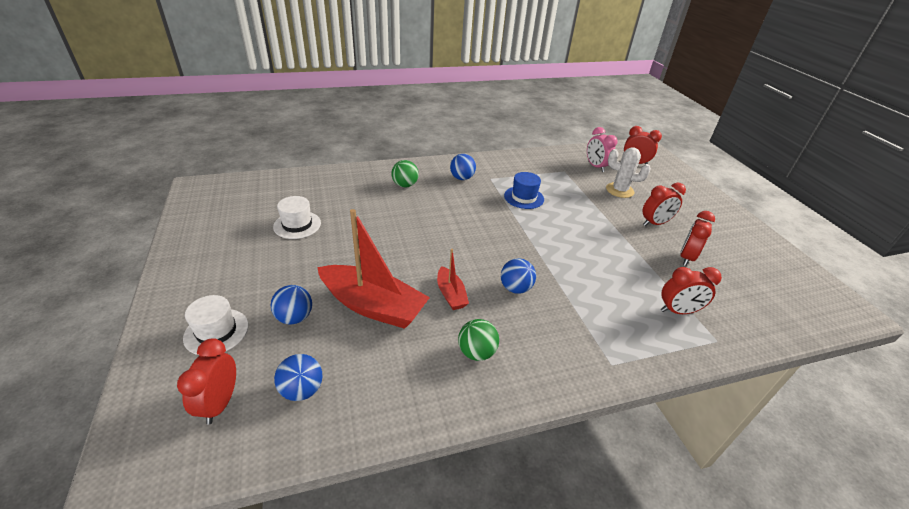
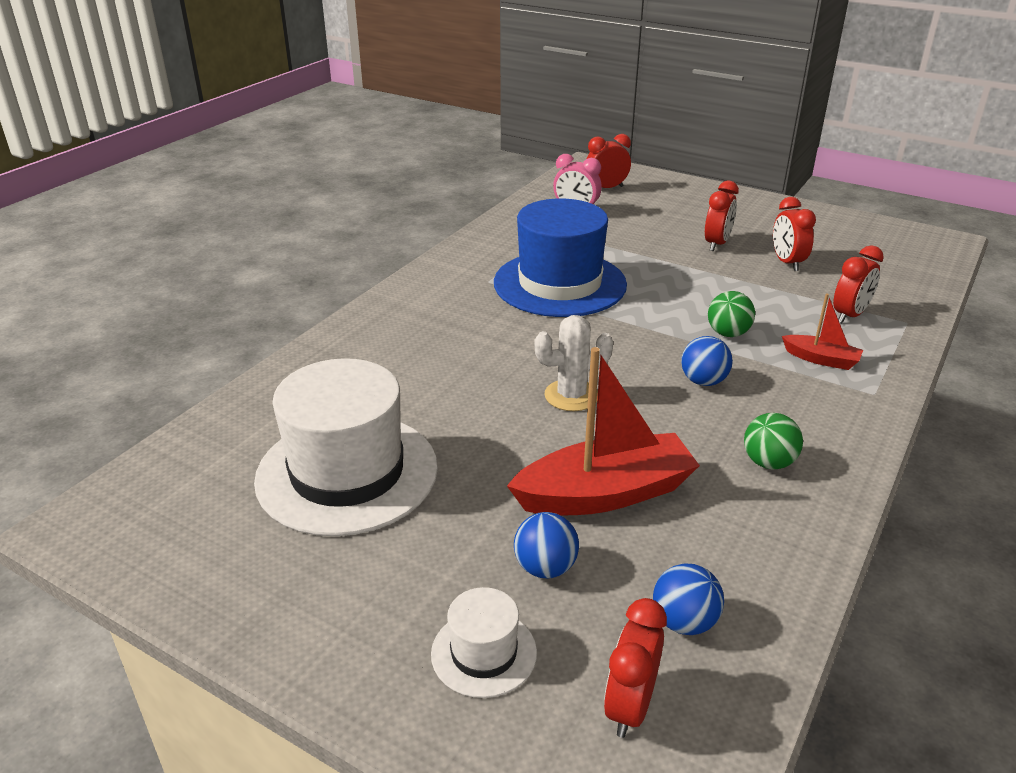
camera: 40 degrees left, 5 degrees down
red clock [177,338,236,425] -> red clock turned 60 degrees clockwise [604,598,667,738]
white hat [273,196,321,239] -> white hat [254,358,438,536], size x2.14
green ball [392,160,419,187] -> green ball moved to [708,291,755,337]
red boat [437,249,469,310] -> red boat moved to [782,294,863,370]
blue ball [450,154,476,180] -> none
blue hat [504,172,544,209] -> blue hat [494,199,627,317], size x2.14
white cactus [606,147,651,198] -> white cactus moved to [534,315,613,411]

